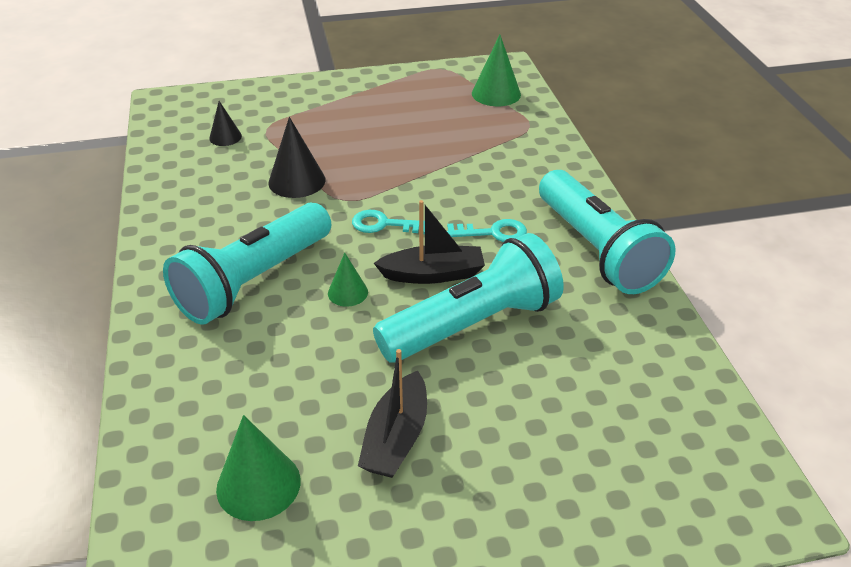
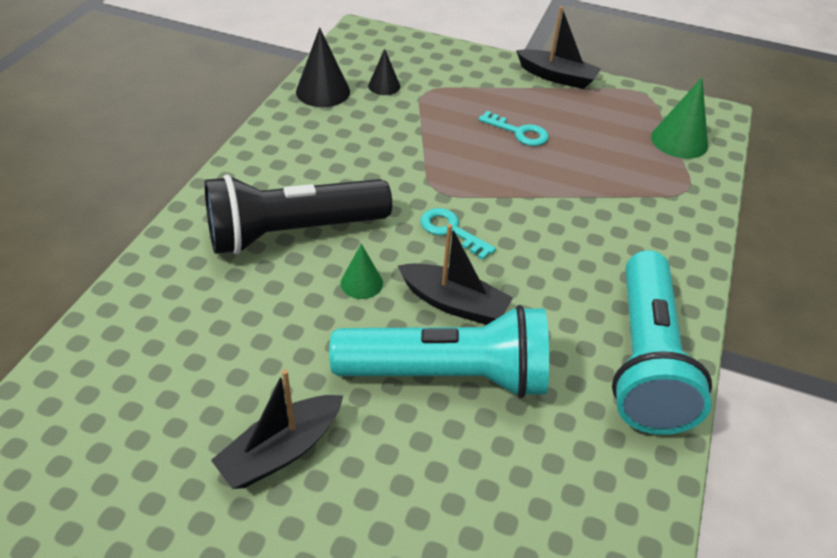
camera: 30 degrees right, 5 degrees up
turquoise flashlight [163,203,331,325] -> black flashlight [204,174,392,255]
green cone [216,415,301,521] -> none
black cone [269,117,325,198] -> black cone moved to [296,27,350,107]
turquoise key [447,219,527,242] -> turquoise key moved to [478,111,549,146]
none -> black boat [516,6,601,89]

